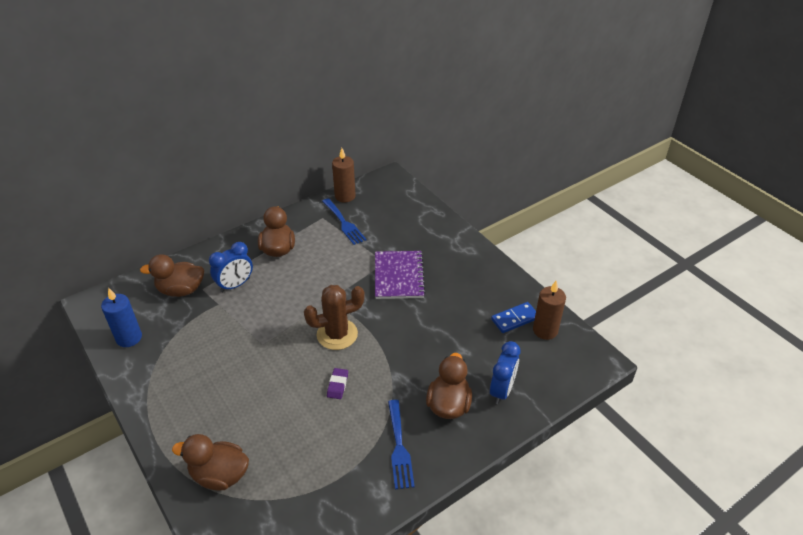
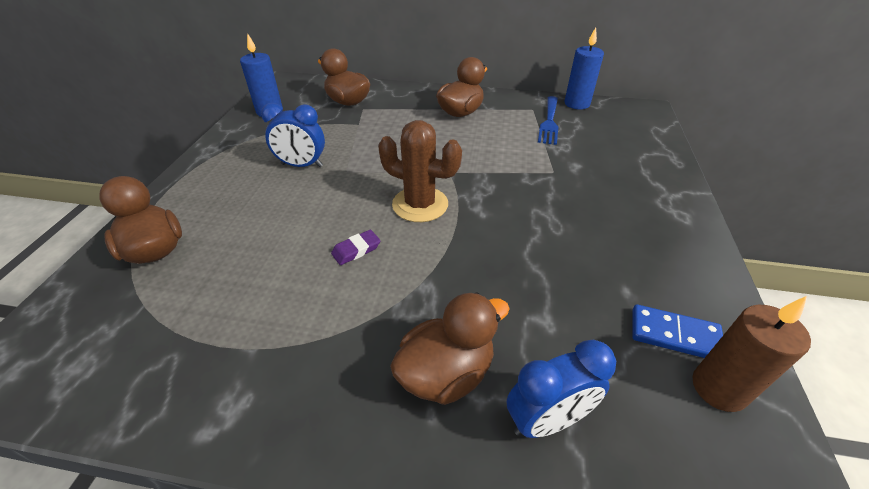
camera: 45 degrees right, 0 degrees up
blue clock [209,242,253,292] -> blue clock moved to [261,103,325,167]
brown candle [332,148,356,202] -> blue candle [564,27,604,109]
purple notebook [375,251,426,299] -> none
blue fork [388,400,415,489] -> none

